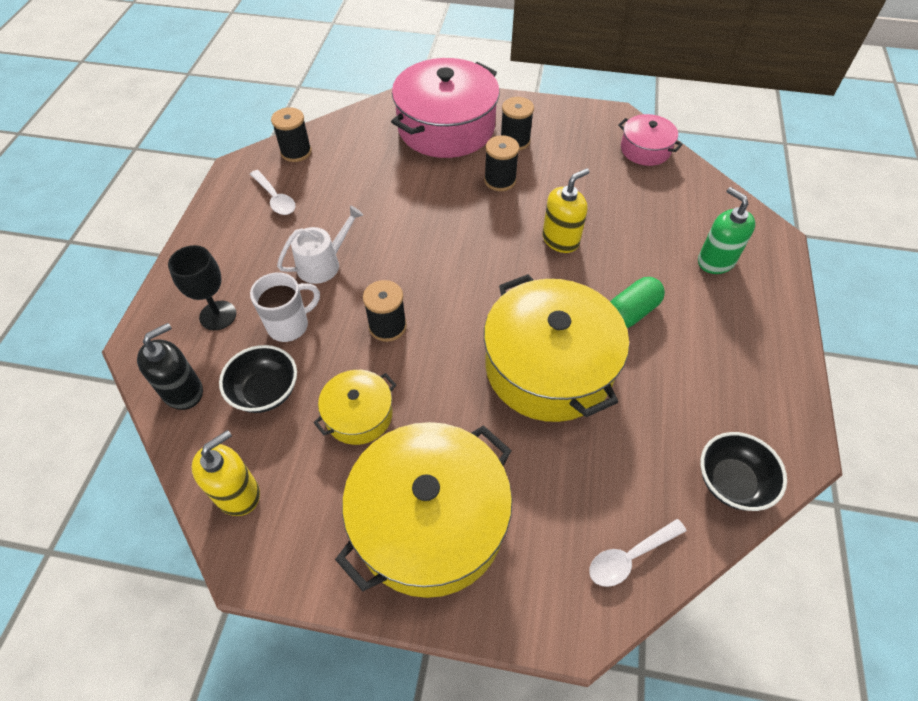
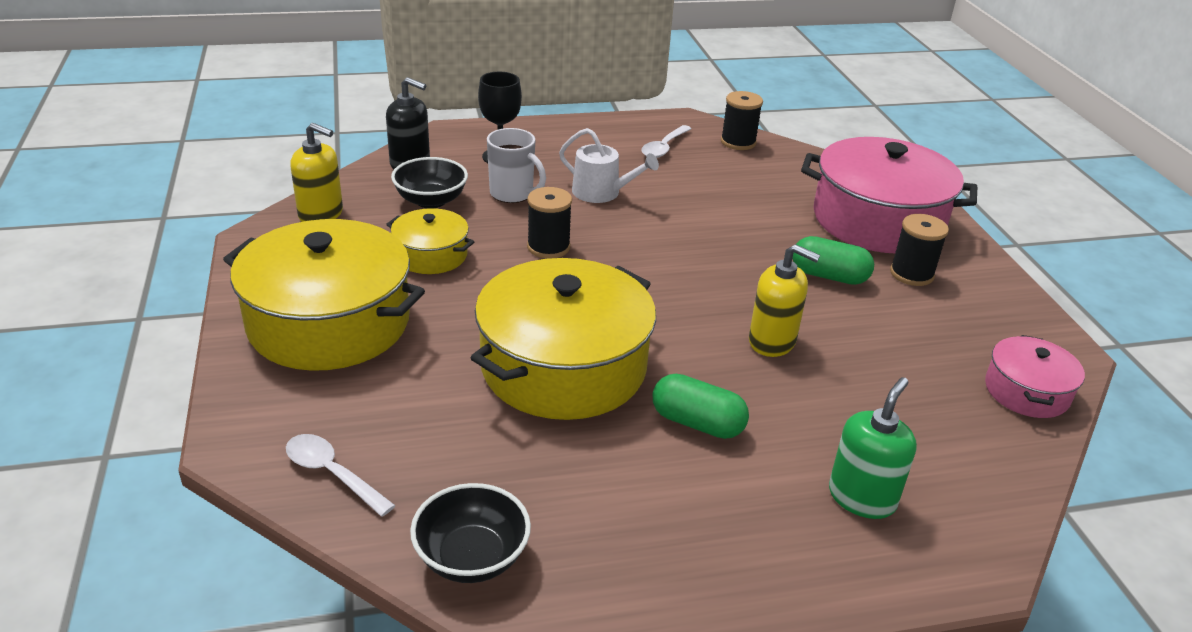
camera: 65 degrees right, 20 degrees down
black spool [484,135,519,191] -> green capsule [793,236,874,285]

